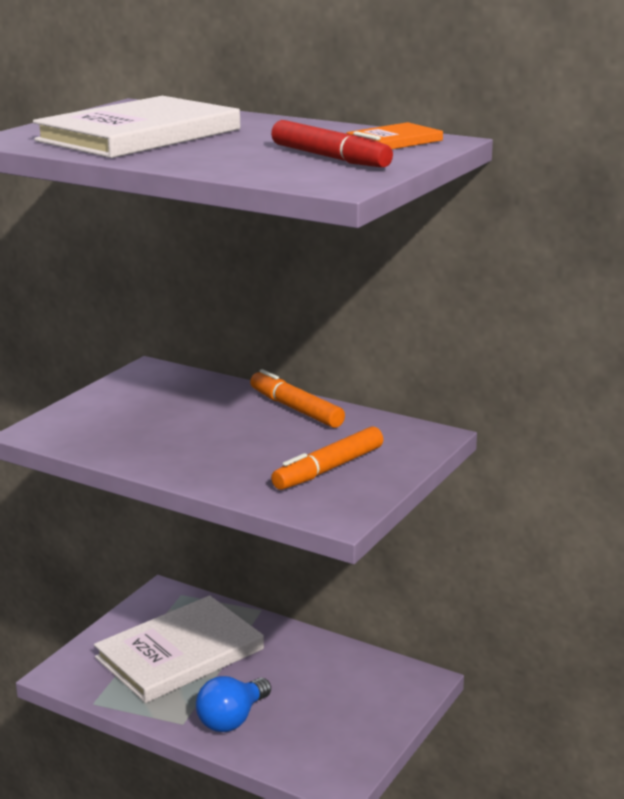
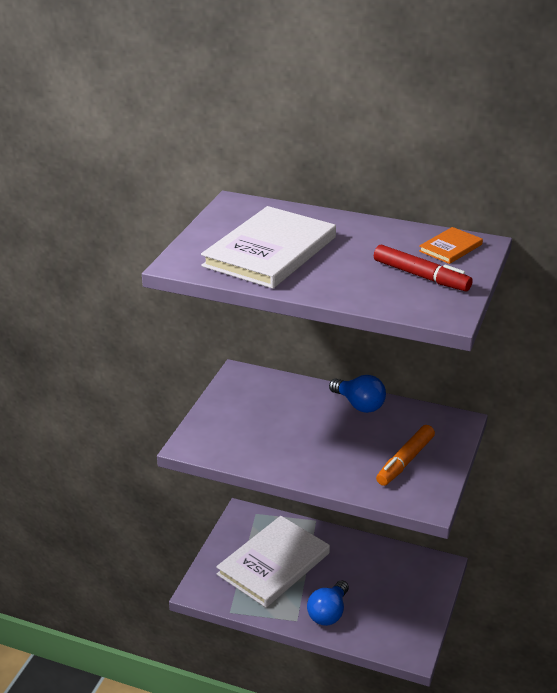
camera: 10 degrees left, 10 degrees up
orange marker [250,369,345,428] -> blue light bulb [329,375,386,413]

